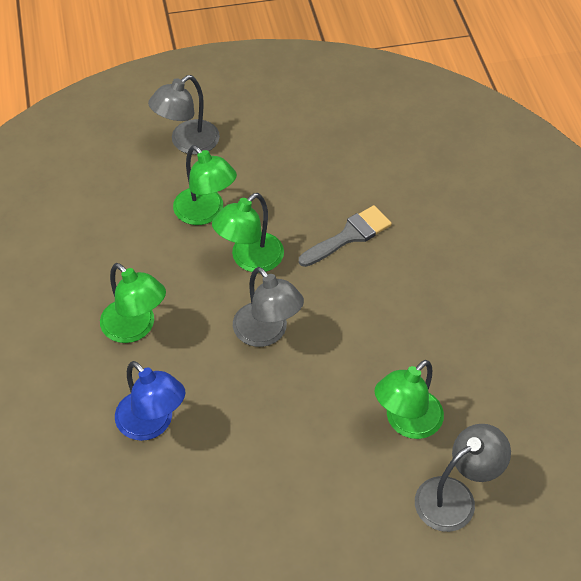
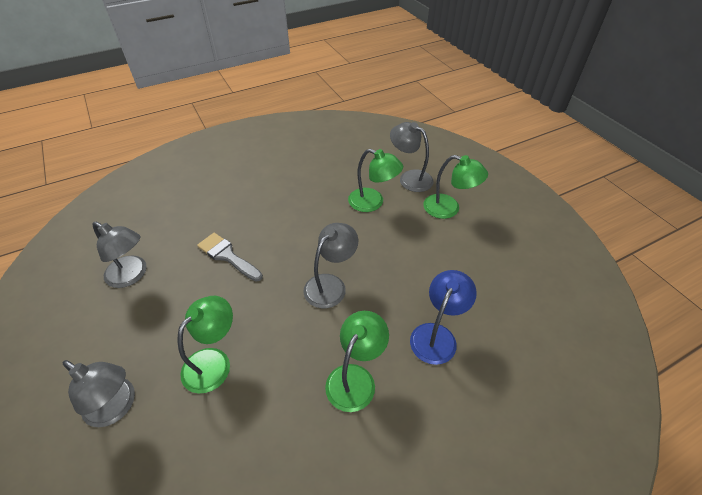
camera: 105 degrees left, 5 degrees down
green lamp [212,193,284,273] -> green lamp moved to [423,155,488,219]
none -> grey lamp [92,222,147,288]

